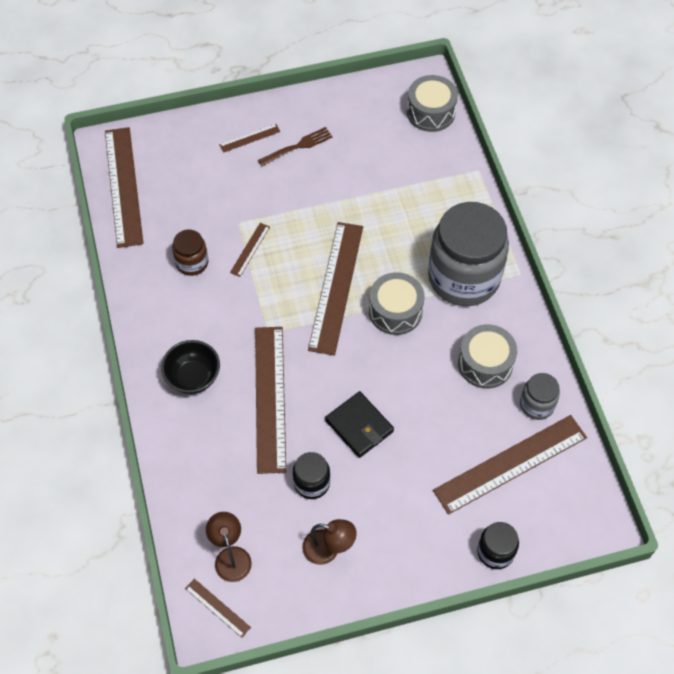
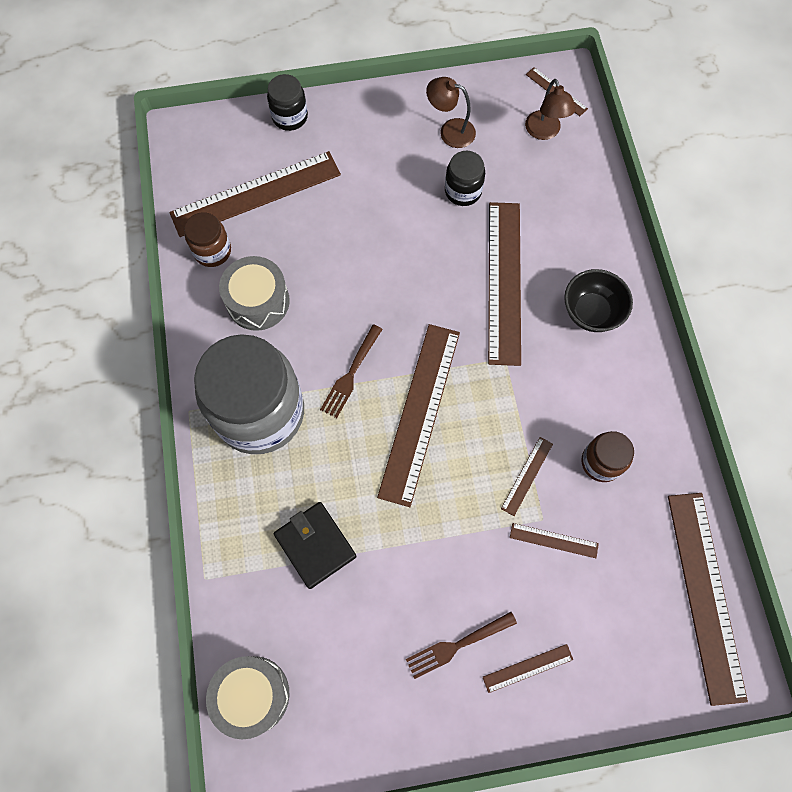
camera: 175 degrees left, 10 degrees up
black wallet [325,391,394,458] -> black wallet moved to [274,502,357,589]
grey drum [369,272,425,335] -> brown fork [320,324,383,418]
grey jar [520,373,560,420] -> brown jar [184,212,231,267]
none -> brown ruler [510,523,599,558]

